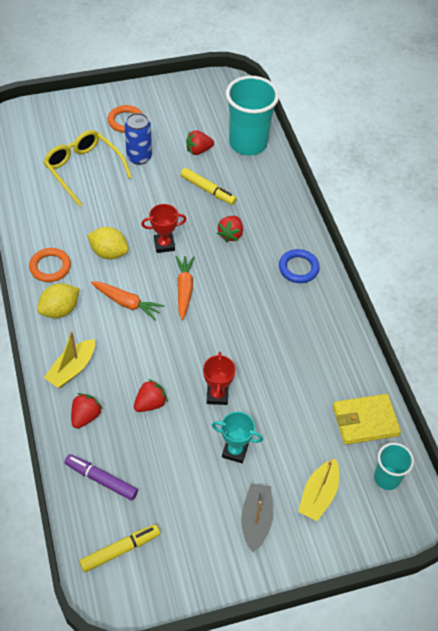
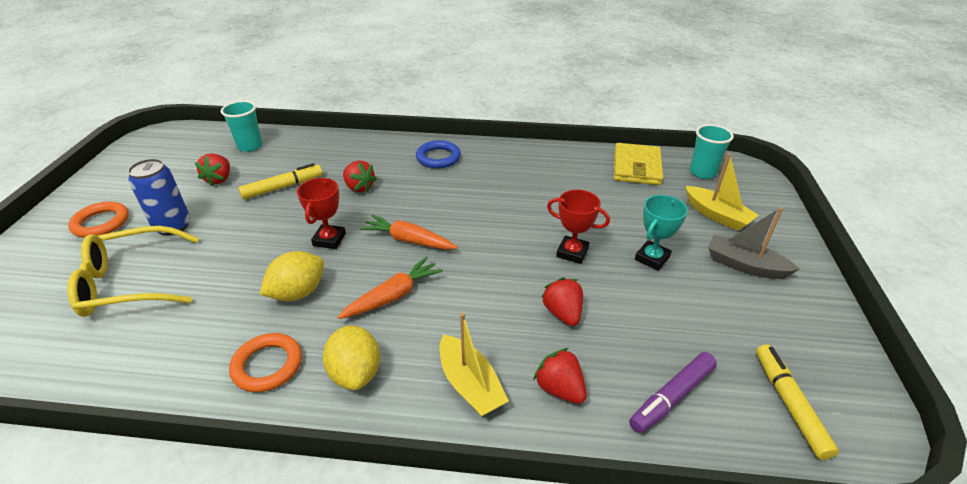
camera: 65 degrees left, 15 degrees down
turquoise cup [226,76,279,156] -> turquoise cup [221,101,263,152], size x0.54

